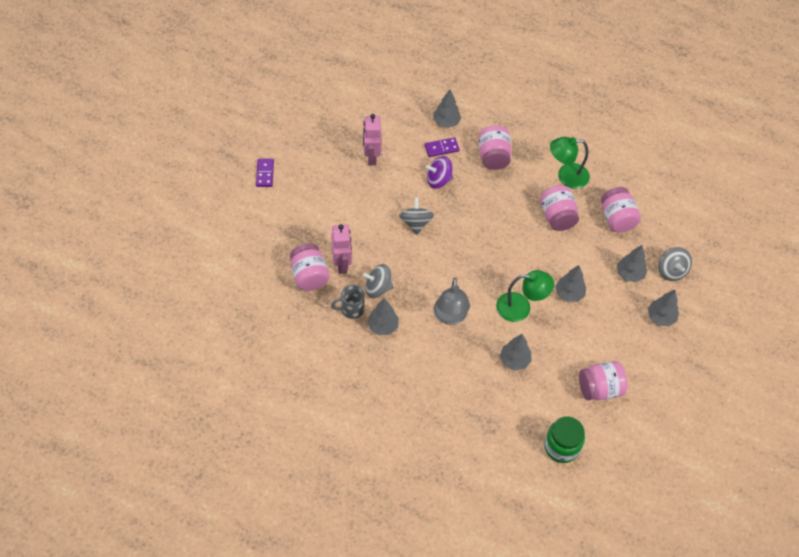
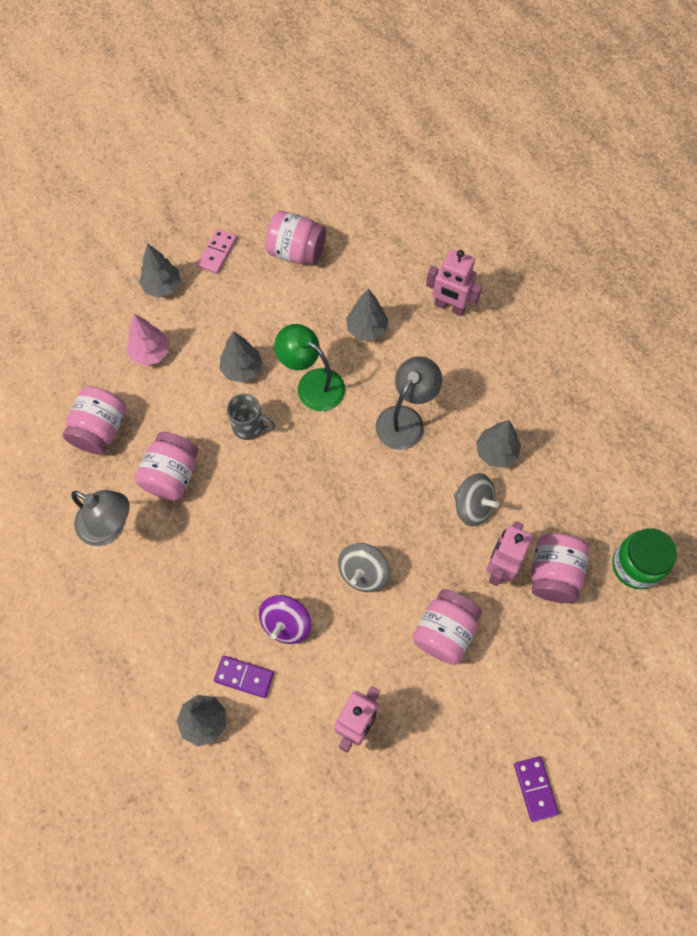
camera: 145 degrees left, 10 degrees up
purple domino [256,159,274,187] -> purple domino turned 45 degrees counterclockwise [514,756,559,822]
grey mug [331,284,365,319] -> grey mug moved to [227,393,275,440]
purple spinning top [426,156,453,189] -> purple spinning top turned 90 degrees clockwise [259,595,311,644]
pink jar [479,125,512,170] -> pink jar moved to [413,589,482,665]
green jar [544,417,585,463] -> green jar moved to [612,528,677,589]
green lamp [550,137,590,189] -> grey lamp [71,490,130,546]
grey tree [617,245,647,282] -> pink tree [126,314,169,366]
grey spinning top [658,247,692,281] -> none
none -> pink domino [197,229,237,274]
none -> pink robot [426,249,482,316]

